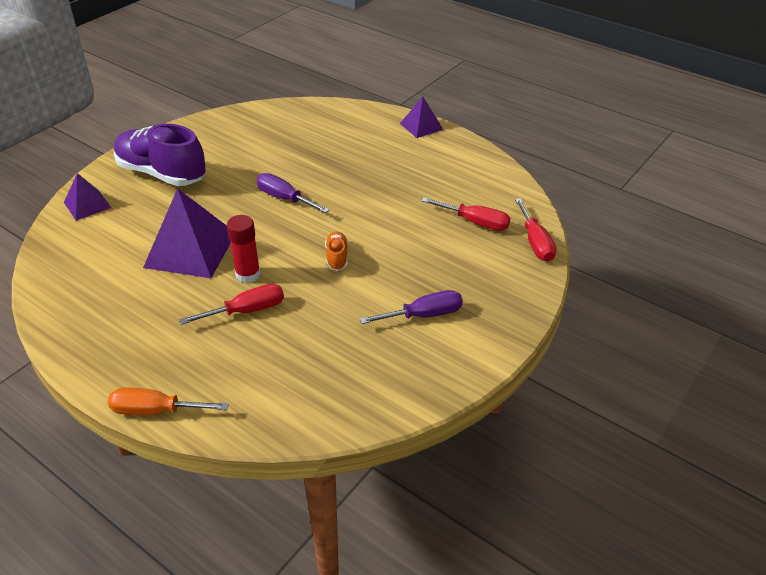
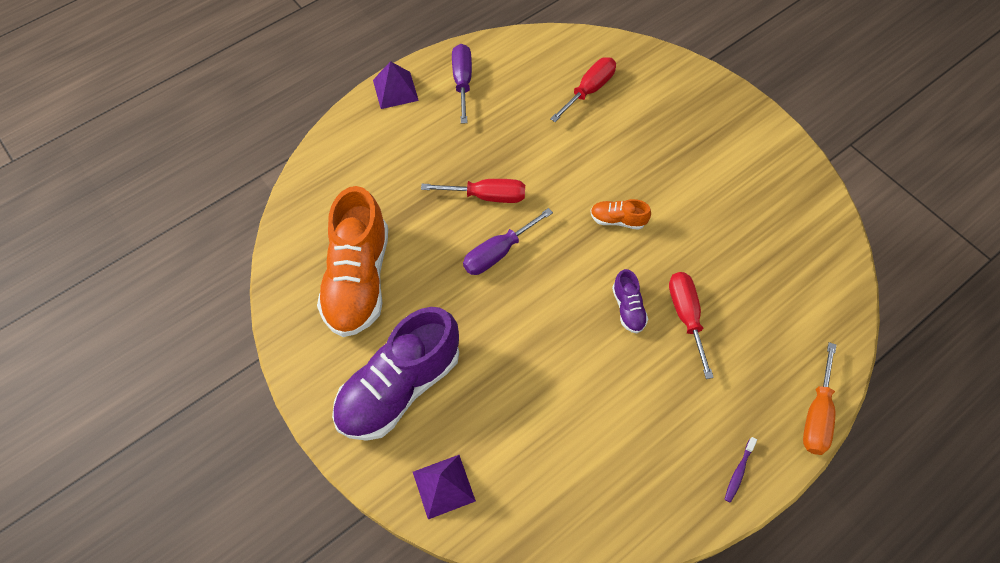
camera: 75 degrees left, 20 degrees up
purple pyramid [143,188,231,278] -> none
red glue stick [227,215,260,283] -> purple shoe [612,269,648,333]
purple screwdriver [360,290,463,324] -> purple screwdriver moved to [452,44,472,124]
red screwdriver [515,198,556,262] -> red screwdriver moved to [421,179,525,203]
none -> orange shoe [317,186,388,337]
none -> purple toothbrush [724,437,757,503]

